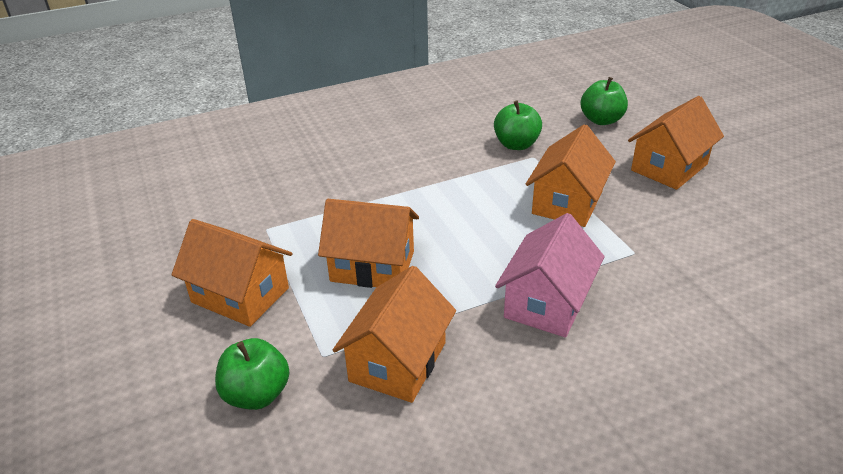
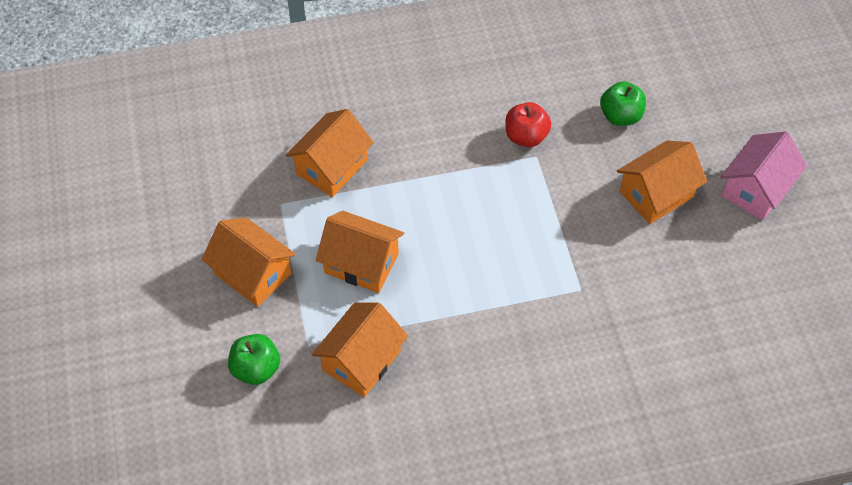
camera: 10 degrees right, 20 degrees up
green apple [494,100,542,150] -> red apple [506,102,551,147]
pink house [495,213,604,338] -> pink house moved to [720,131,807,220]
orange house [526,124,616,227] -> orange house moved to [286,109,374,197]

